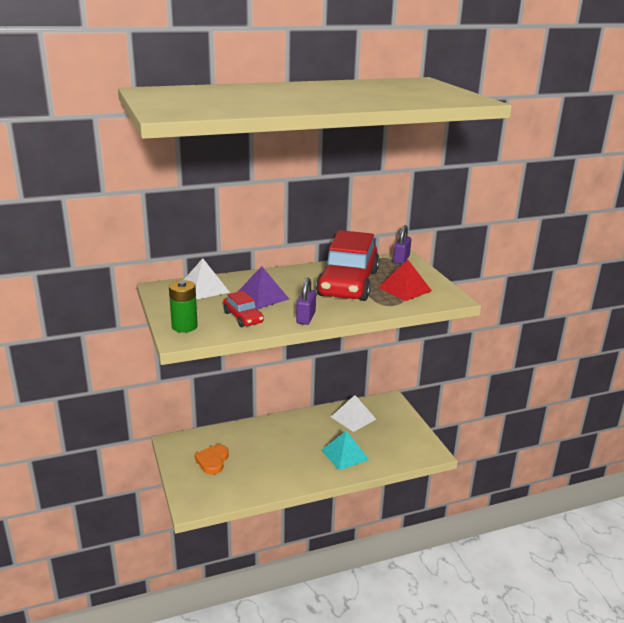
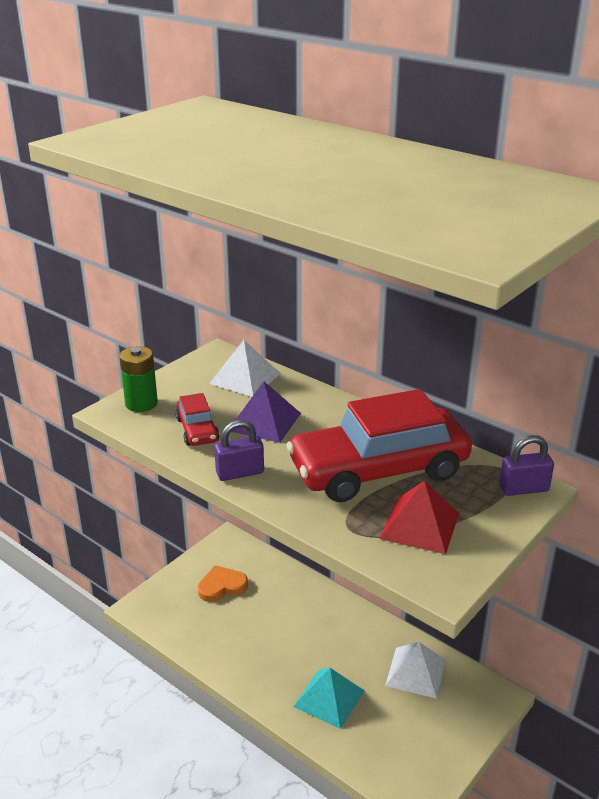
camera: 60 degrees right, 5 degrees up
red car [223,291,264,327] -> red car turned 45 degrees counterclockwise [175,393,220,446]

